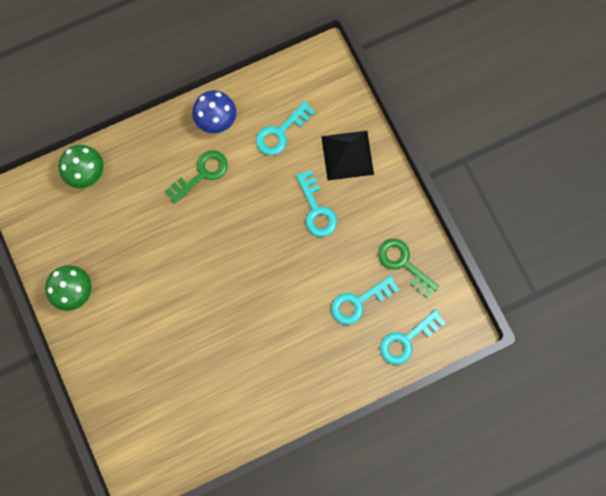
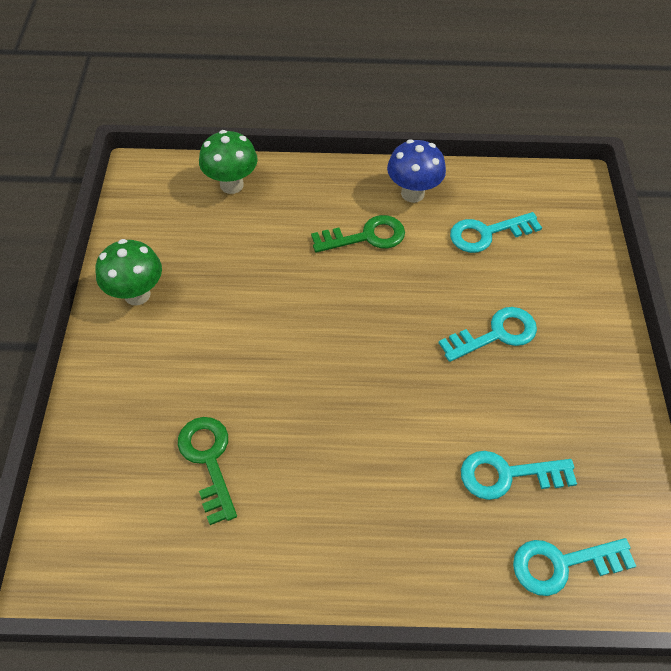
camera: 25 degrees right, 20 degrees down
turquoise key [296,170,337,237] -> turquoise key turned 120 degrees counterclockwise [439,307,537,362]
black pyramid [321,131,374,180] -> none
green key [378,239,439,298] -> green key moved to [178,417,237,525]

